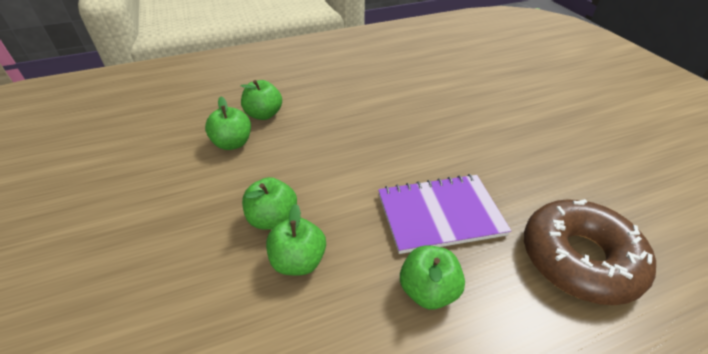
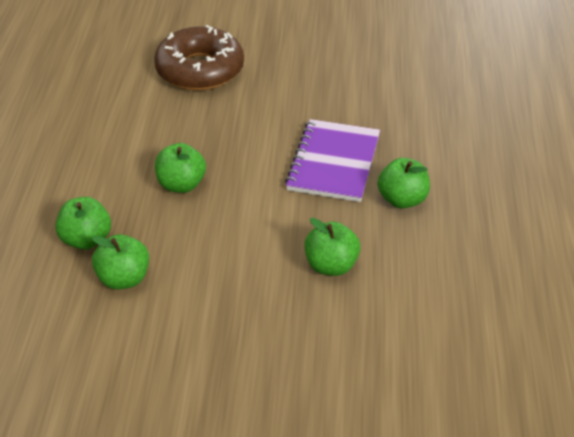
camera: 65 degrees left, 0 degrees up
green apple [242,177,297,230] -> green apple moved to [155,143,206,193]
brown donut [524,199,656,305] -> brown donut moved to [154,25,244,90]

